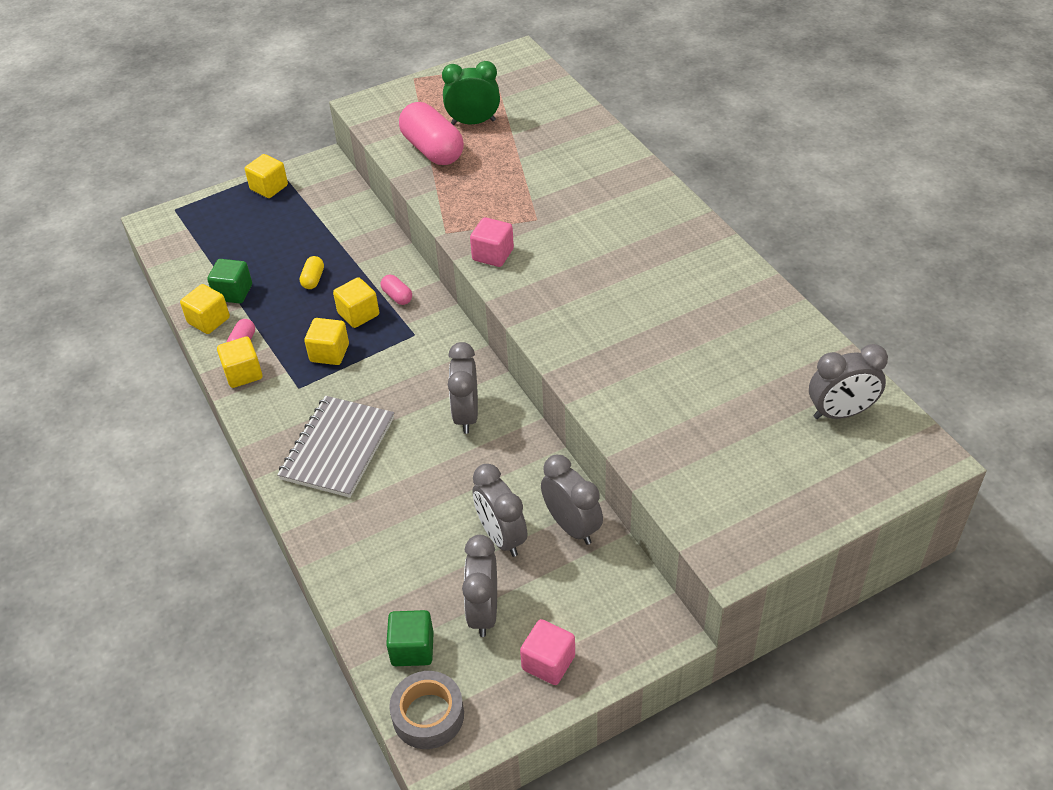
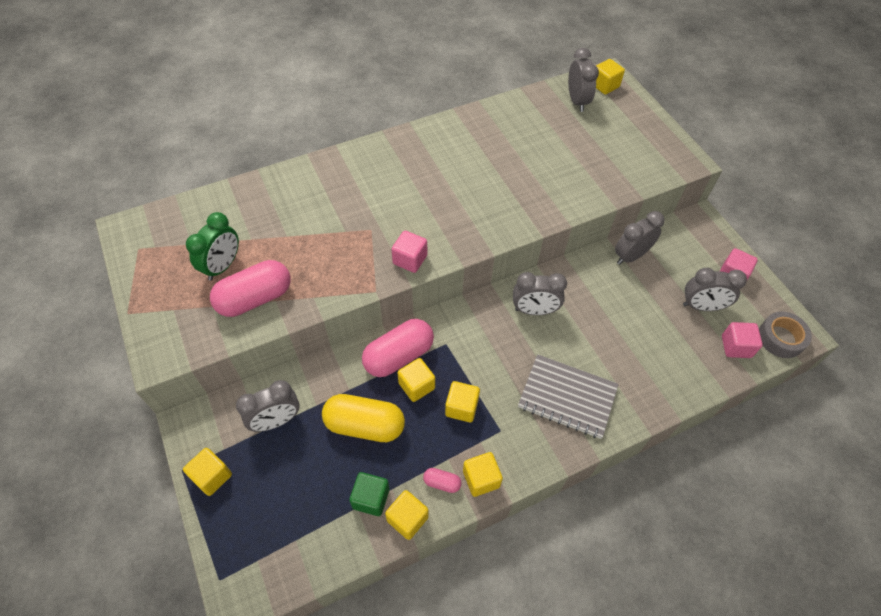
camera: 90 degrees left, 10 degrees up
yellow capsule [300,256,324,289] -> yellow capsule [322,394,405,442], size x2.22
pink capsule [381,275,412,305] -> pink capsule [362,319,434,377], size x2.22
green cube [386,610,434,666] -> pink cube [722,322,763,358]
green clock [442,61,500,125] -> green clock turned 150 degrees counterclockwise [186,212,239,281]
grey clock [472,464,528,557] -> grey clock moved to [236,380,300,432]
none -> yellow cube [596,59,625,95]

